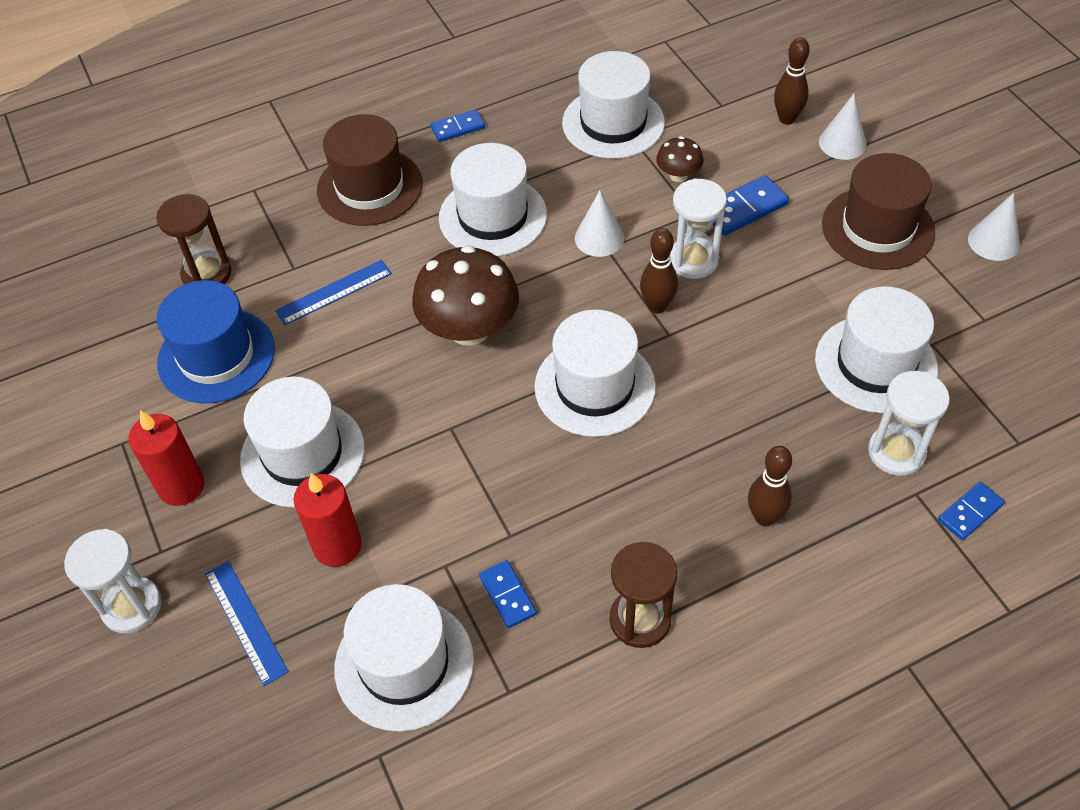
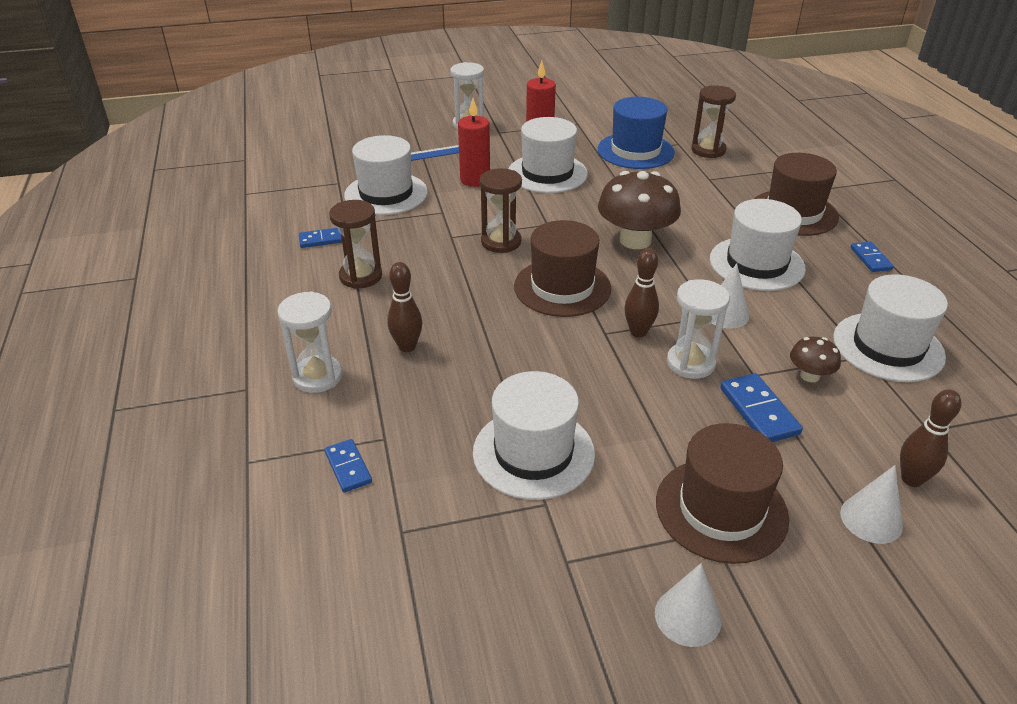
camera: 100 degrees right, 15 degrees down
blue ruler [275,260,392,325] -> none
blue domino [479,560,537,628] -> blue domino moved to [299,228,342,248]
white hat [534,309,656,437] -> brown hat [514,220,611,317]
white hourglass [868,371,950,476] -> white hourglass moved to [277,291,343,393]
none -> brown hourglass [480,168,522,253]

